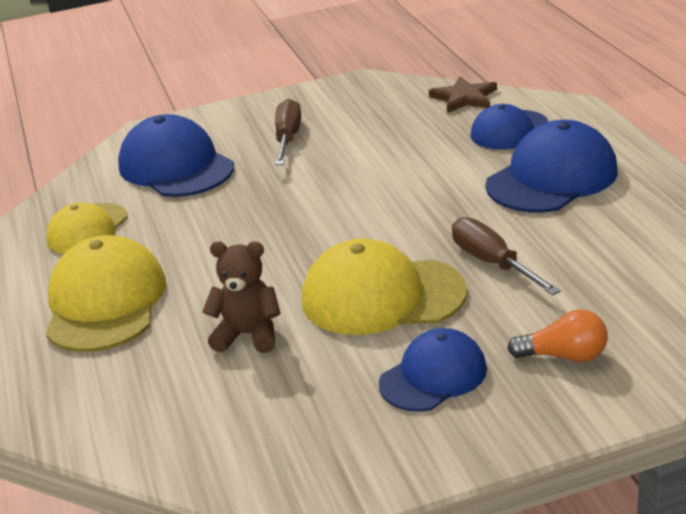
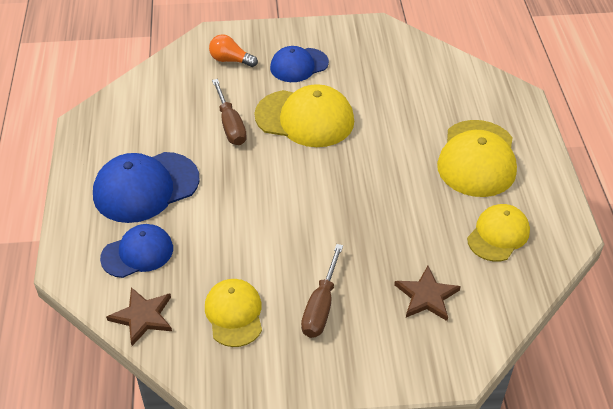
camera: 170 degrees left, 15 degrees up
blue cap [118,114,234,197] -> brown star [394,266,461,321]
brown teddy bear [202,241,281,353] -> none
none -> yellow cap [205,279,262,347]

